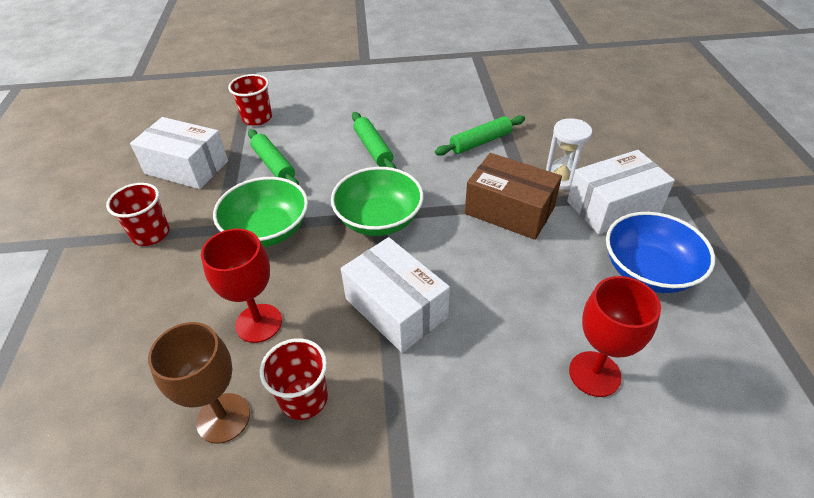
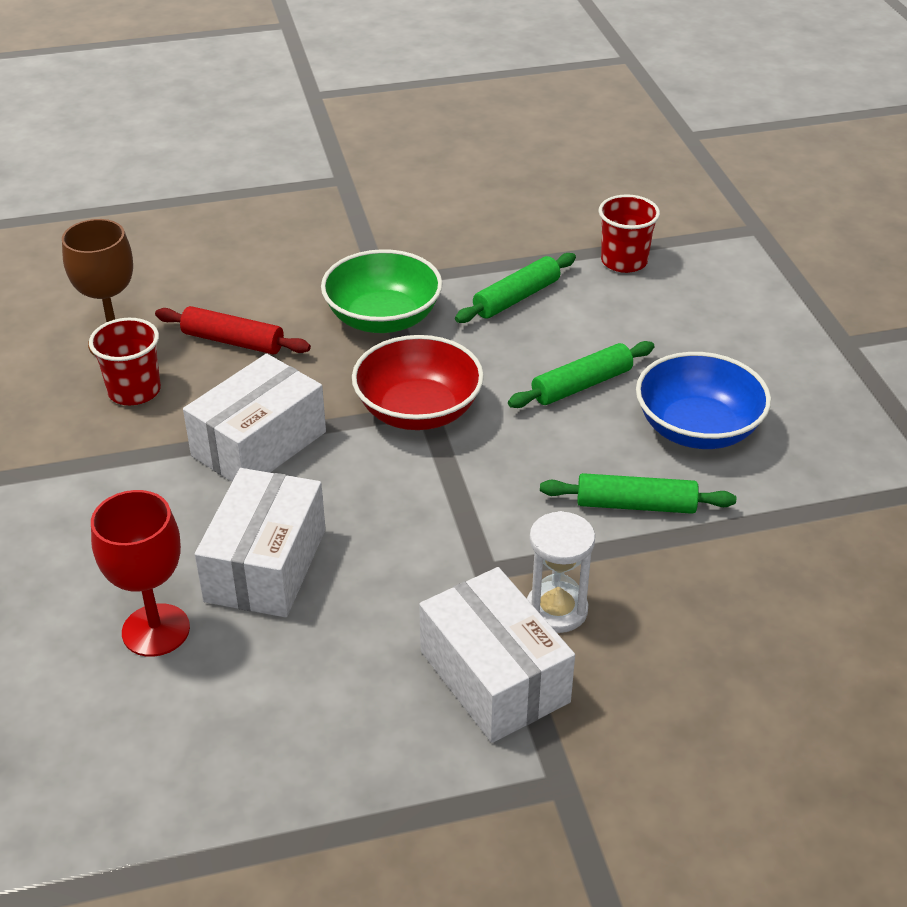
camera: 80 degrees right, 5 degrees down
red cup [106,183,170,246] -> none
white box [130,117,228,189] -> white box moved to [195,468,326,618]
red goblet [201,229,282,343] -> red rolling pin [155,306,311,354]
green bowl [331,167,424,236] -> red bowl [352,335,484,430]
green rolling pin [435,115,525,156] -> green rolling pin turned 45 degrees counterclockwise [540,473,736,514]
brown box [465,153,562,240] -> none
blue bowl [606,212,715,293] -> blue bowl moved to [636,352,771,449]

